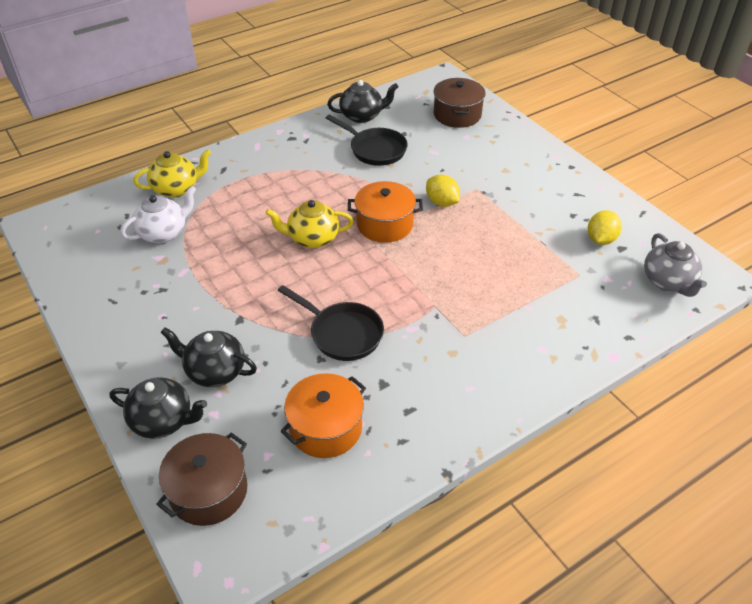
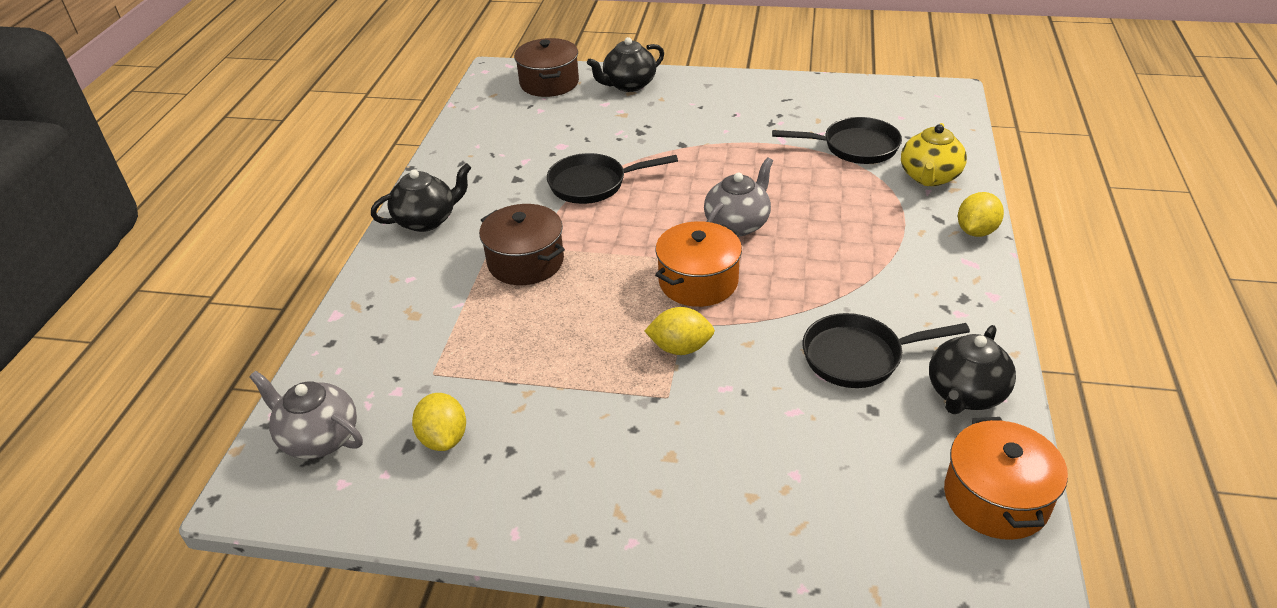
camera: 135 degrees right, 5 degrees down
white teapot [121,186,196,243] -> black pan [772,117,902,164]
black teapot [160,327,257,387] -> black teapot moved to [371,163,471,232]
yellow teapot [265,200,353,248] -> grey teapot [704,158,773,236]
orange pot [280,373,366,458] -> orange pot moved to [944,417,1068,540]
brown pot [433,78,485,128] -> brown pot moved to [479,204,565,285]
none -> yellow lemon [958,192,1004,237]

